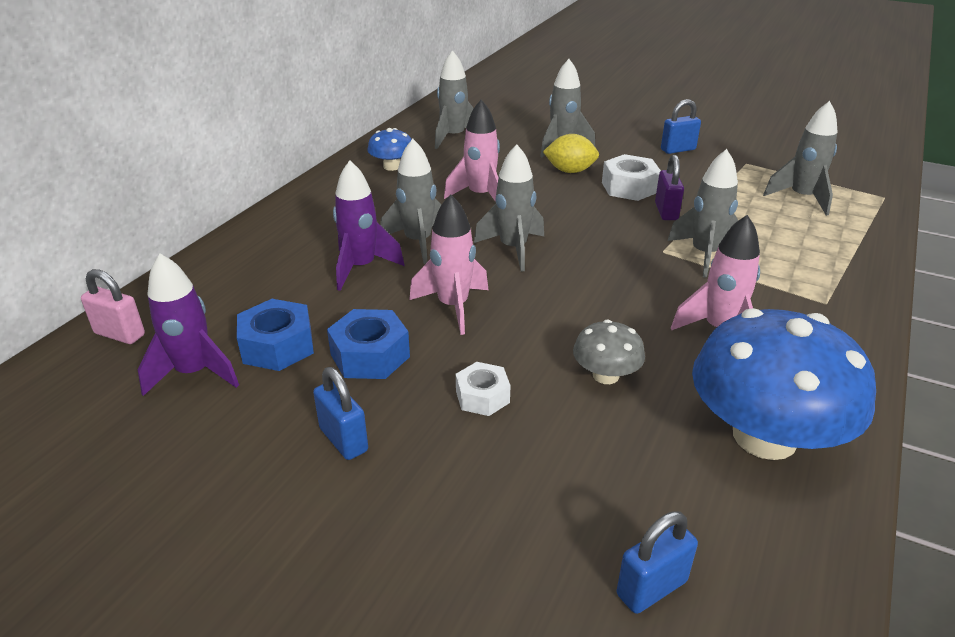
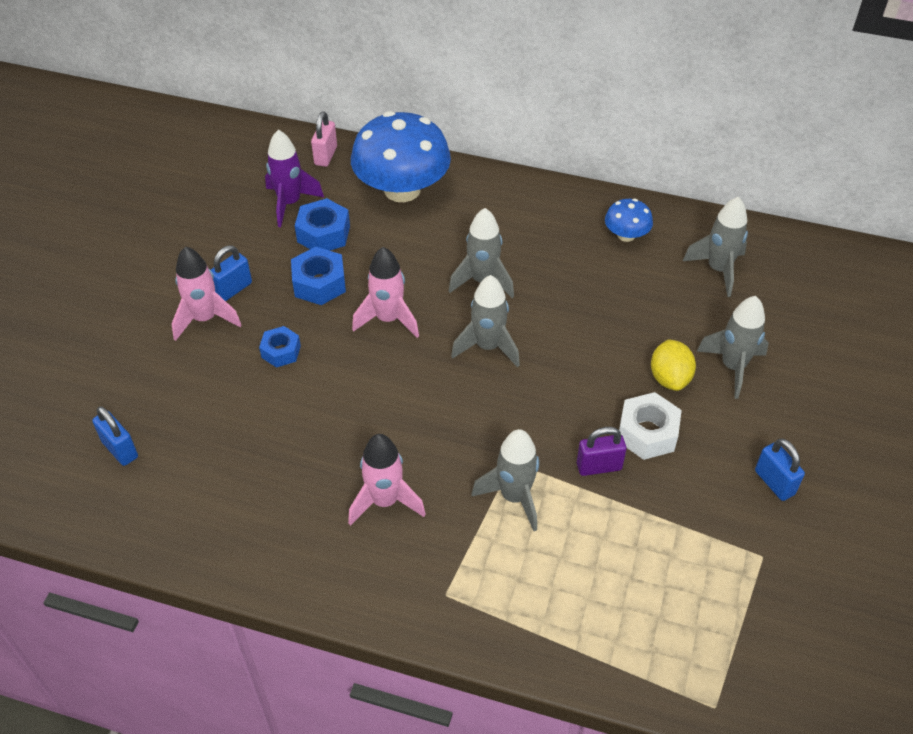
camera: 80 degrees right, 15 degrees up
purple rocket [333,160,405,291] -> none
pink rocket [444,100,500,202] -> pink rocket moved to [172,246,241,341]
white nut [456,362,511,416] -> blue nut [259,326,301,368]
grey mushroom [573,319,645,384] -> none
blue mushroom [692,308,876,460] -> blue mushroom moved to [351,111,451,202]
grey rocket [763,101,838,216] -> none

